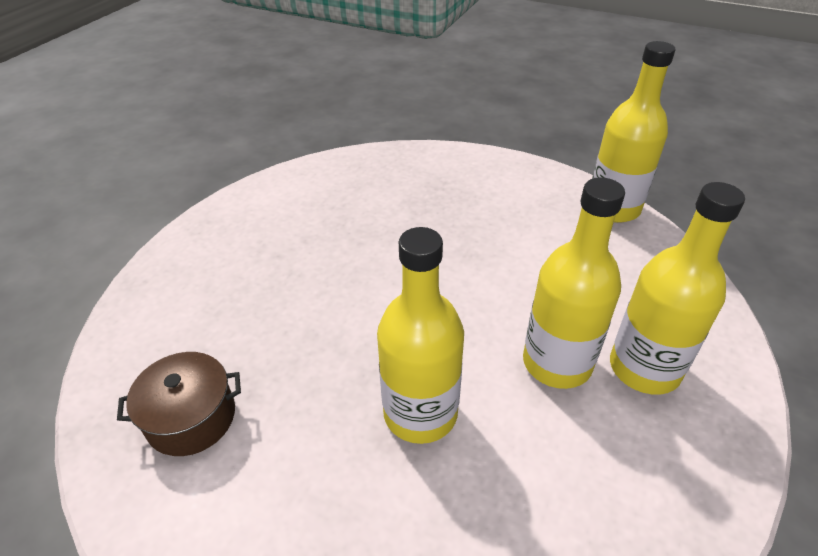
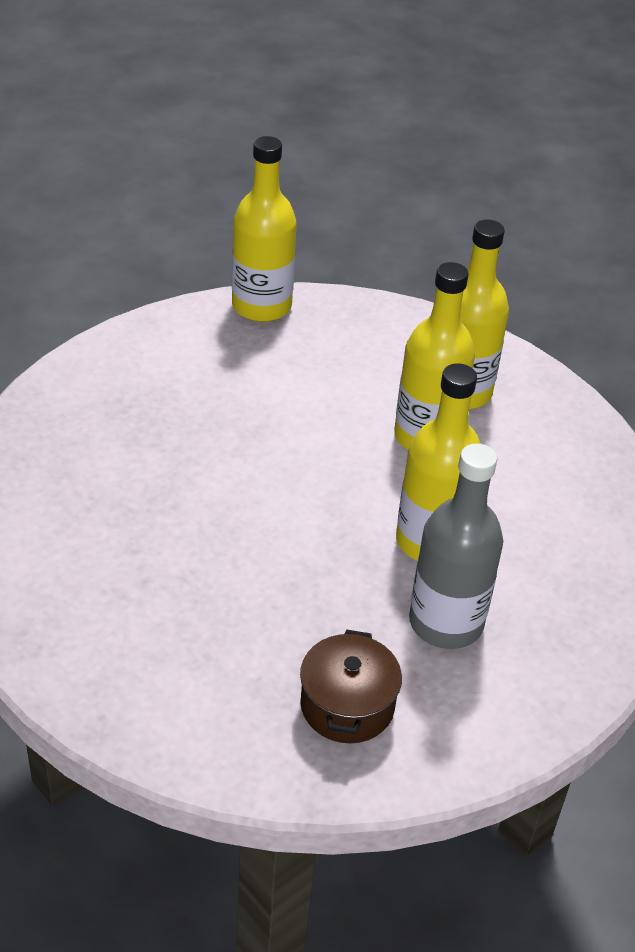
camera: 70 degrees left, 0 degrees up
none -> grey bottle [409,443,503,649]

